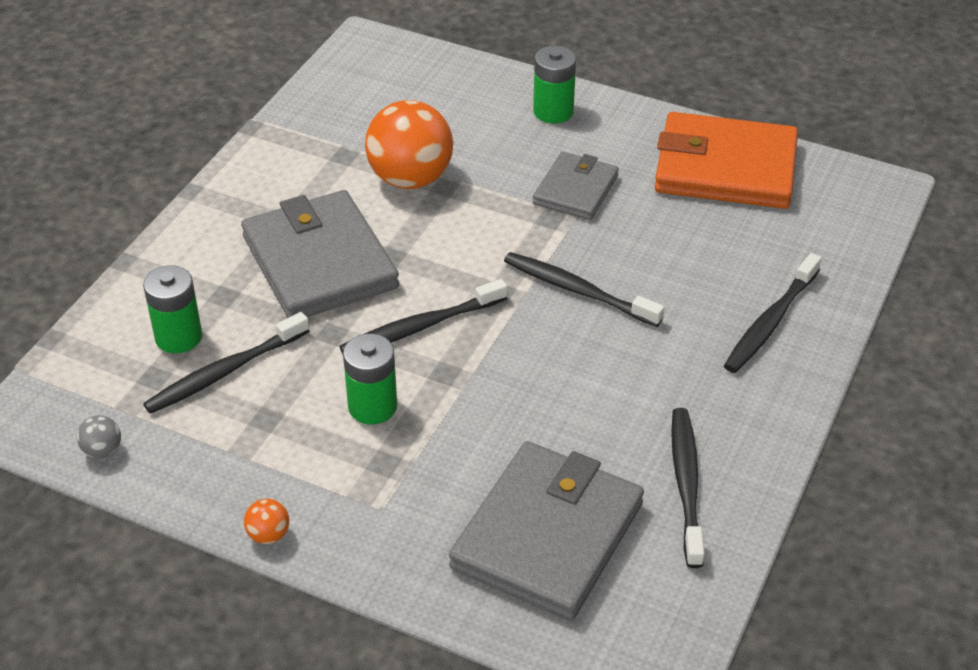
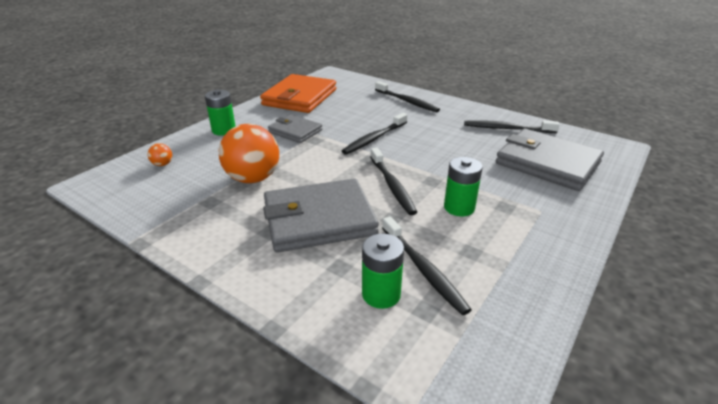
camera: 80 degrees left, 10 degrees down
grey ball [77,415,121,458] -> none
orange ball [244,499,289,544] -> orange ball moved to [148,143,172,166]

